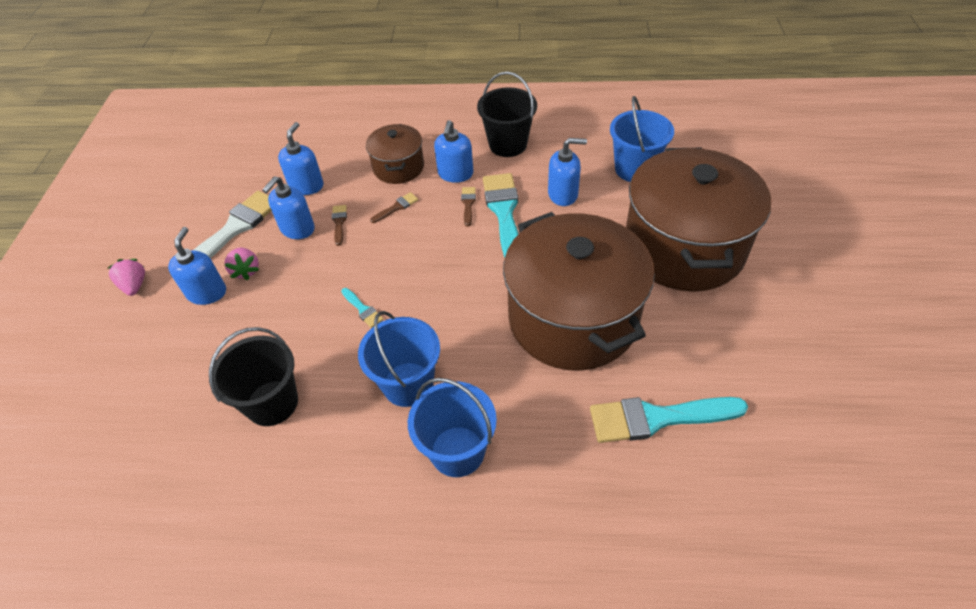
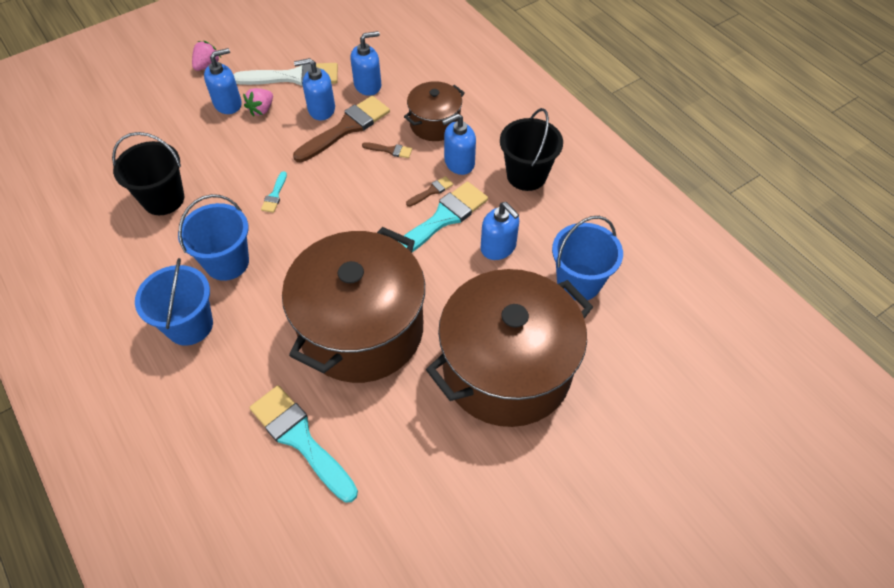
camera: 50 degrees right, 5 degrees up
brown brush [332,205,347,246] -> brown brush [293,96,390,163], size x2.23

